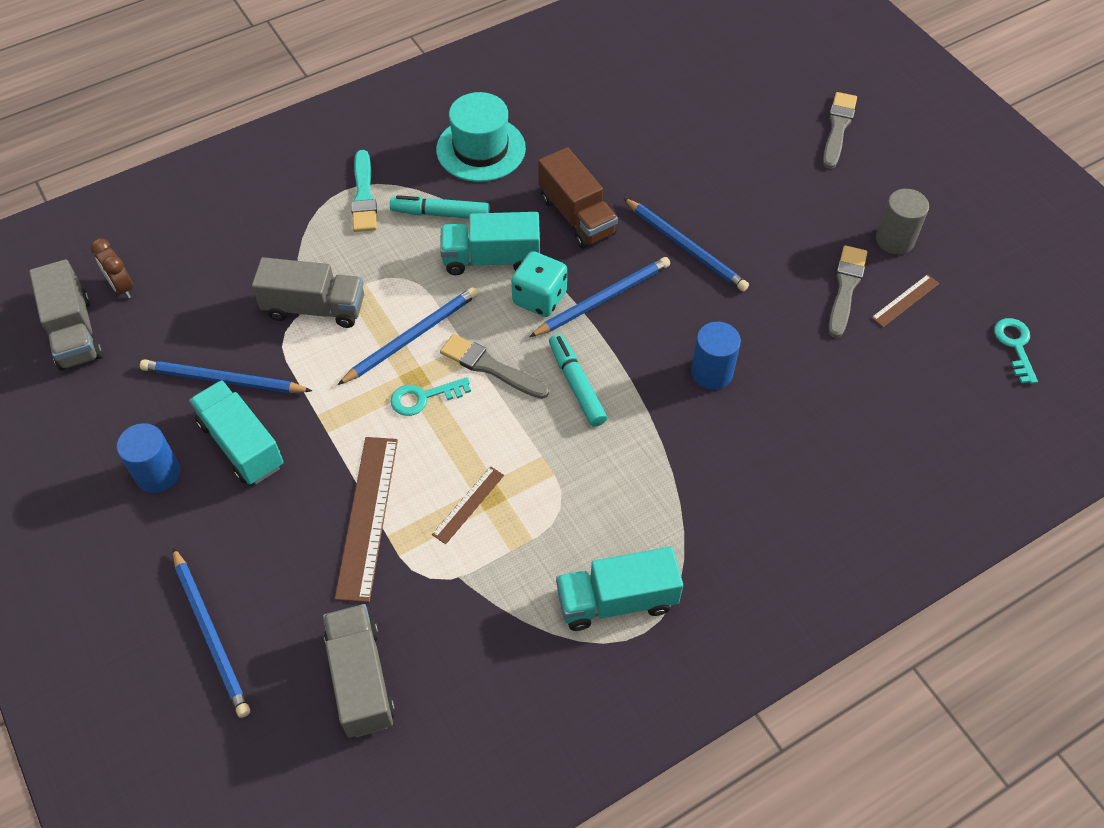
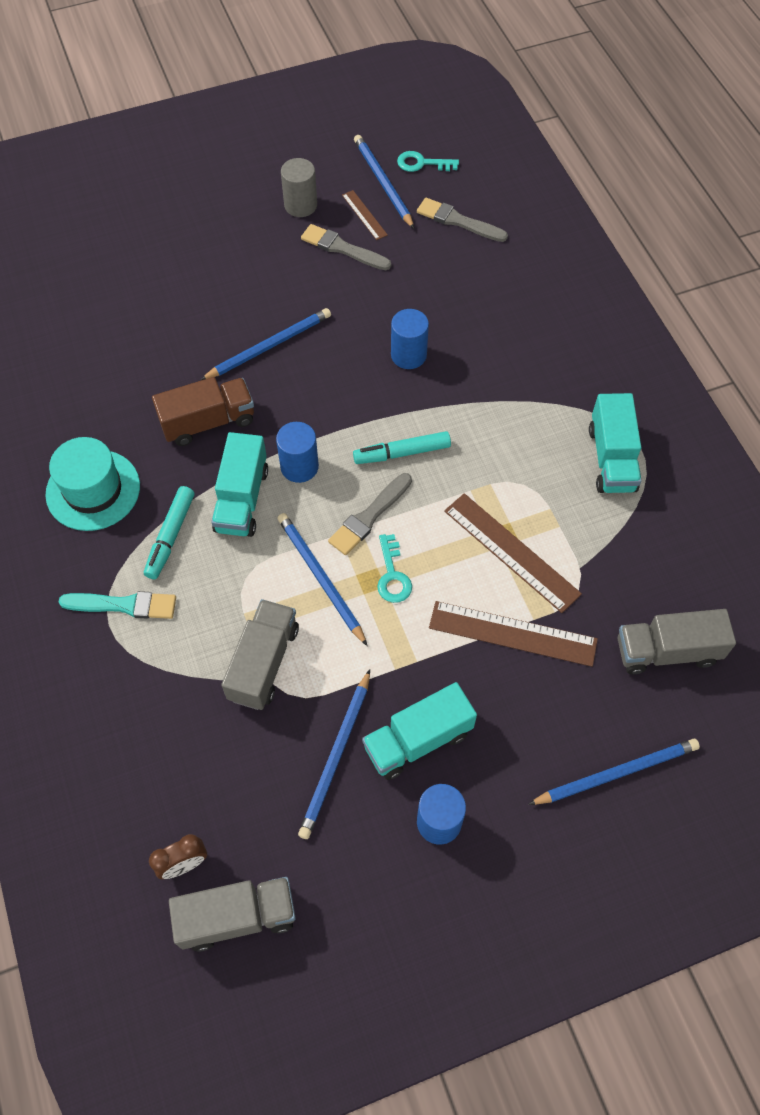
camera: 80 degrees left, 5 degrees up
brown ruler [432,466,504,544] -> brown ruler [444,493,582,613], size x1.90
turquoise dice [511,251,567,317] -> blue cylinder [276,422,319,483]
blue pencil [529,257,670,337] -> blue pencil moved to [354,135,414,229]
grey brush [823,92,857,169] -> grey brush moved to [417,198,508,242]

